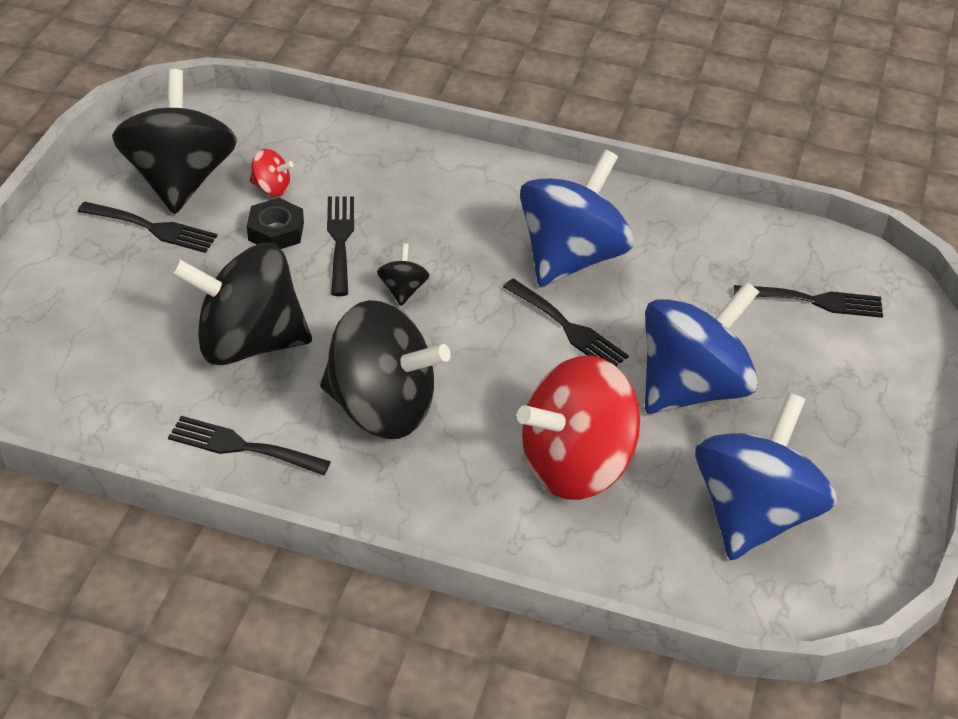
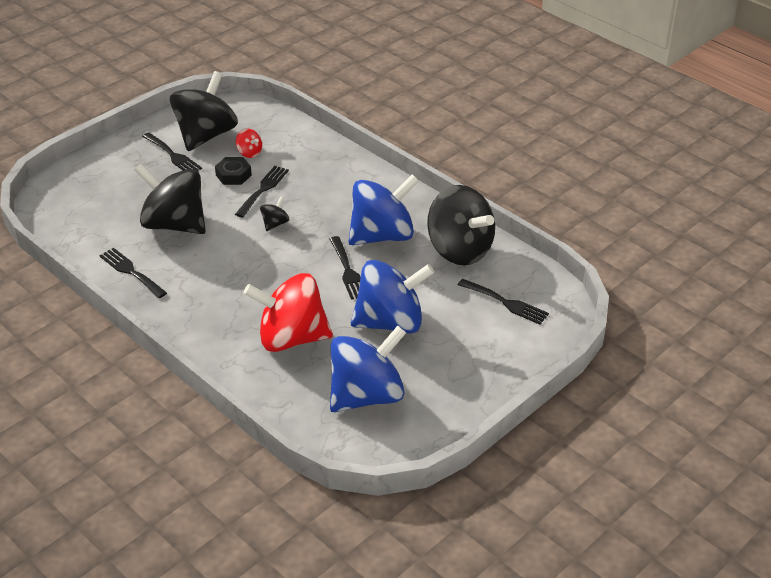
camera: 30 degrees right, 5 degrees down
black spinning top [320,300,451,439] -> black spinning top moved to [427,185,495,265]

